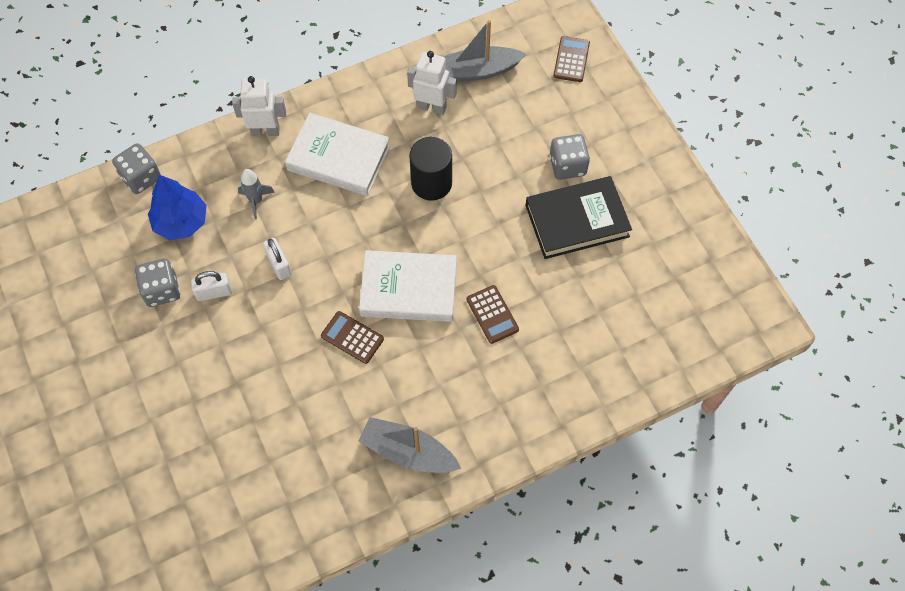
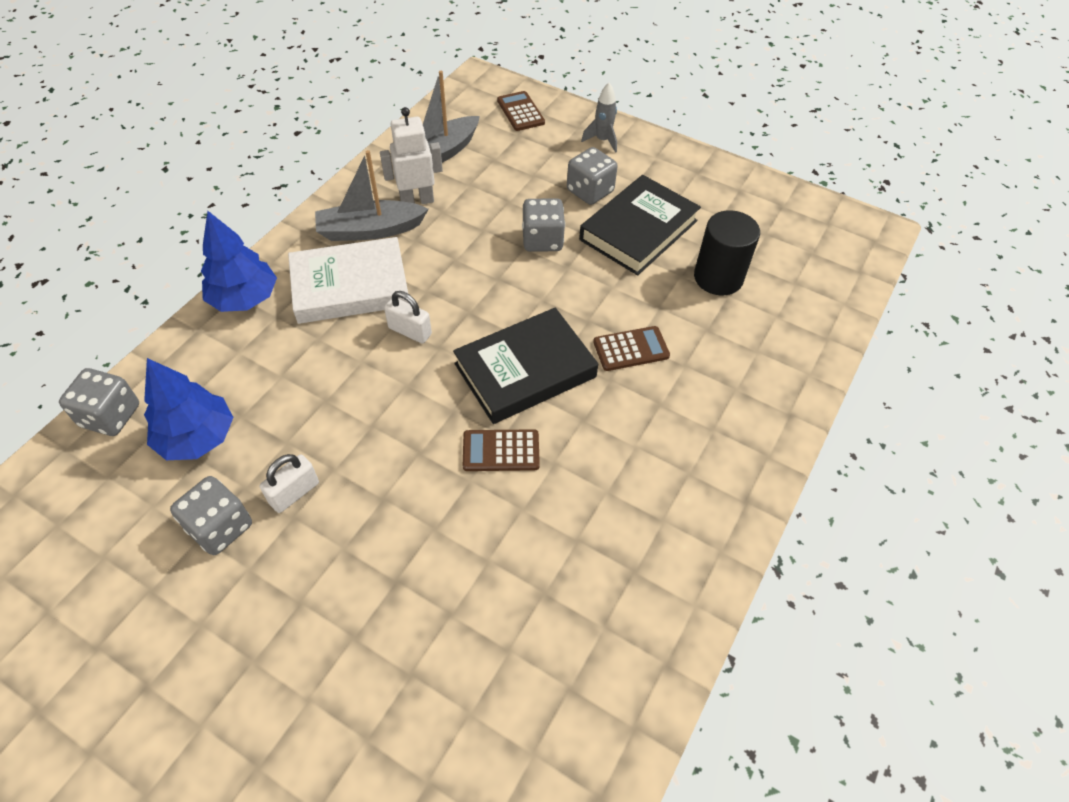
camera: 35 degrees left, 10 degrees down
white robot [232,76,286,136] -> blue tree [201,211,277,312]
grey rocket [238,169,275,219] -> grey rocket moved to [581,83,617,153]
white padlock [263,238,291,280] -> white padlock moved to [384,291,432,344]
grey boat [358,417,461,473] -> grey boat moved to [315,150,429,241]
white book [359,250,457,322] -> black book [453,308,598,424]
black cylinder [409,137,452,201] -> black cylinder moved to [694,210,760,296]
brown calculator [467,285,519,344] -> brown calculator turned 45 degrees counterclockwise [593,326,670,371]
none -> grey dice [522,198,565,252]

